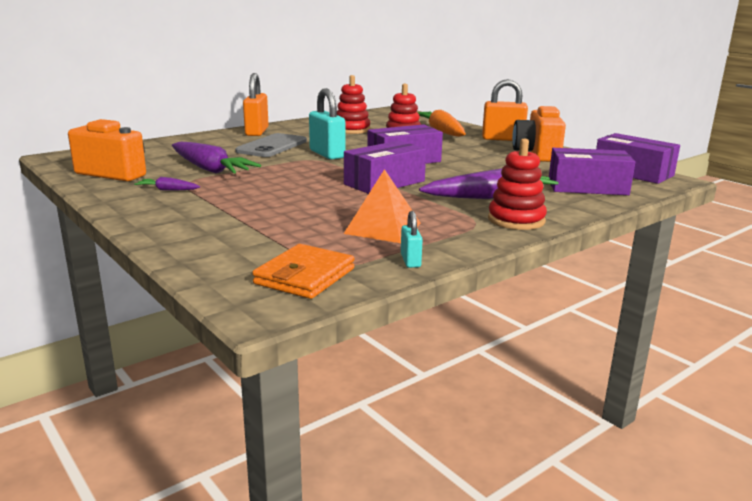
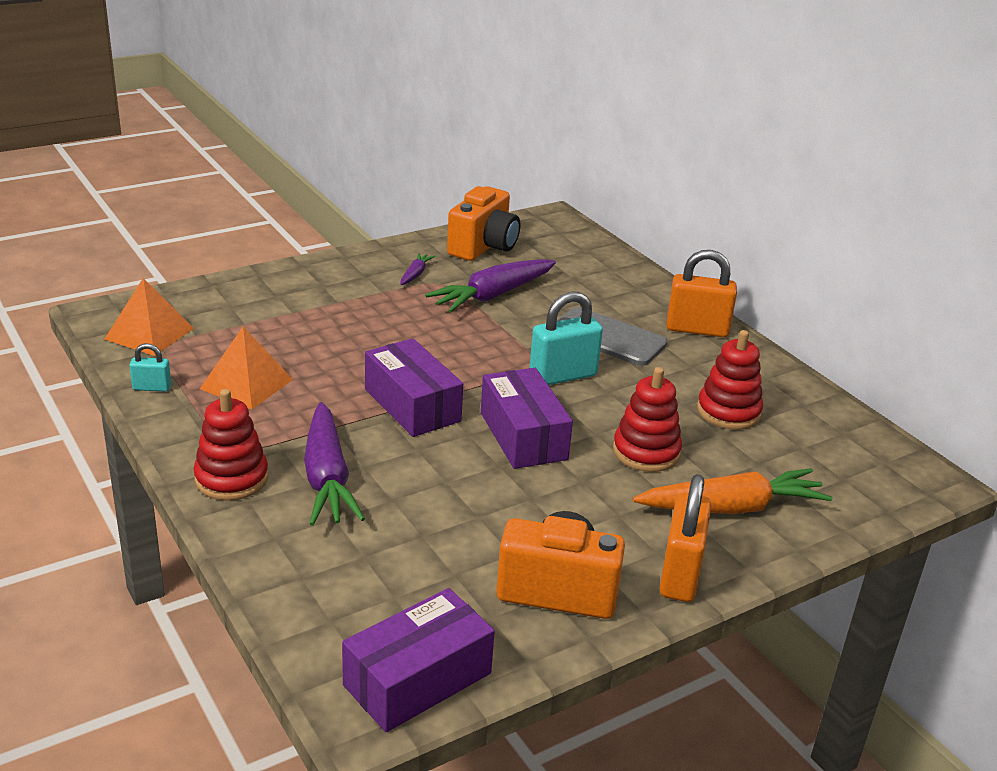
camera: 95 degrees right, 10 degrees up
orange wallet [252,244,355,299] -> orange pyramid [104,278,194,356]
purple box [549,148,635,195] -> none

